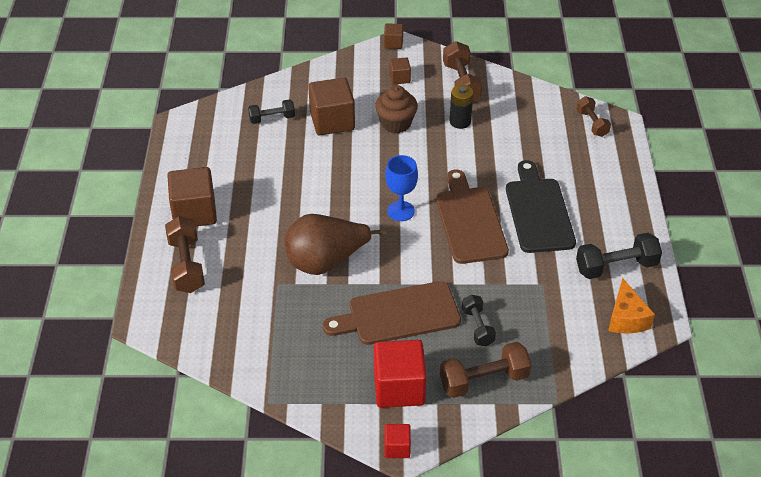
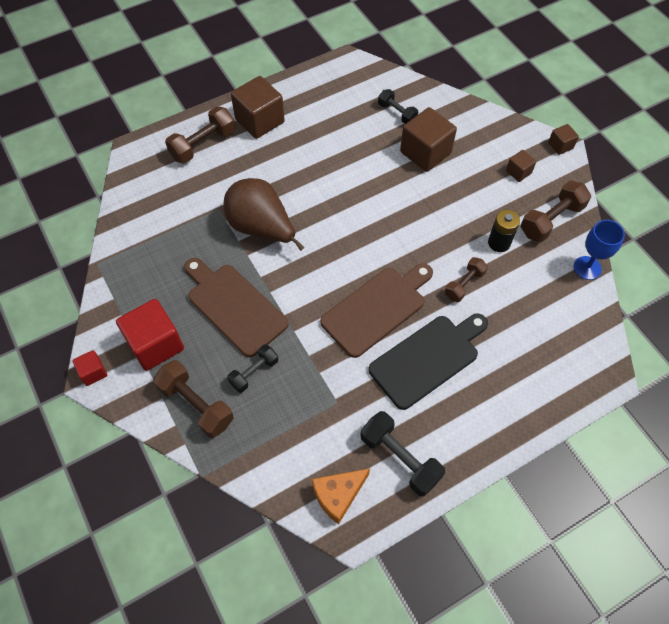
camera: 60 degrees right, 15 degrees up
brown cupcake [375,85,418,134] -> none
blue goblet [385,155,418,221] -> blue goblet moved to [574,220,625,280]
brown dumbbell [577,96,611,137] -> brown dumbbell moved to [445,257,488,302]

